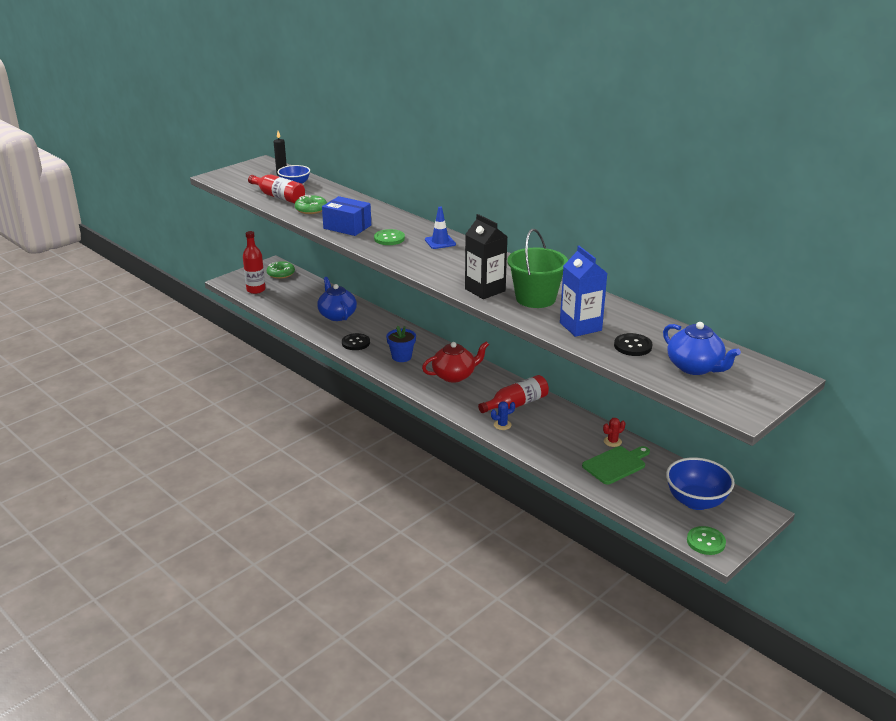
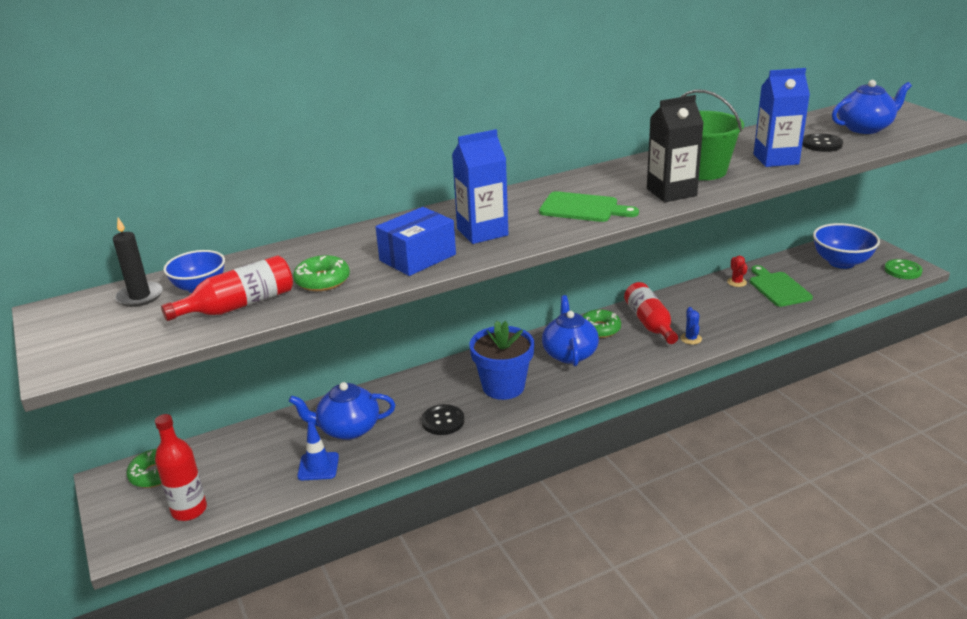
camera: 70 degrees left, 0 degrees up
green button [374,229,405,245] -> blue carton [452,129,508,244]
blue flower pot [386,326,416,362] -> blue flower pot [470,321,534,400], size x1.52
red teapot [422,342,489,383] -> blue teapot [542,295,599,366]
blue traffic cone [425,207,456,249] -> blue traffic cone moved to [297,422,339,480]
none -> green cutting board [539,191,639,222]
none -> green donut [582,309,621,338]

